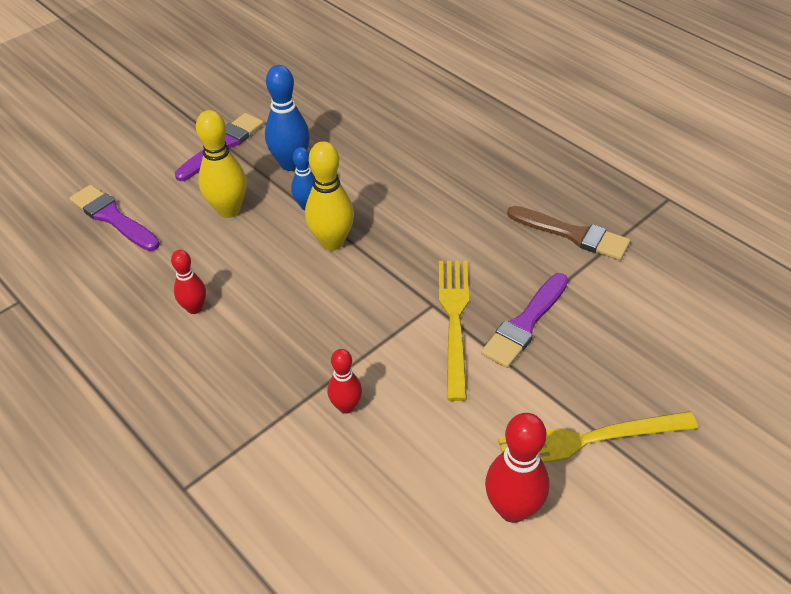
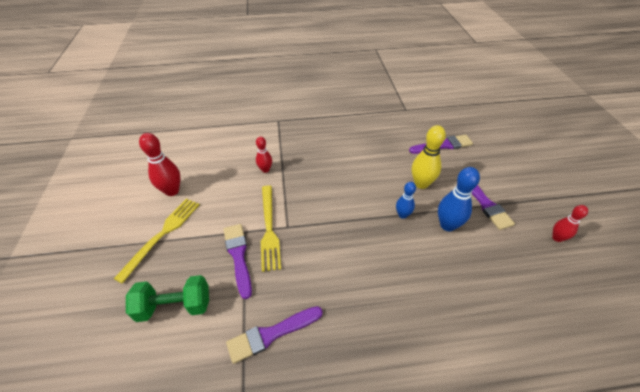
camera: 125 degrees right, 0 degrees up
red bowling pin [171,250,206,314] -> red bowling pin moved to [552,205,588,242]
yellow bowling pin [305,141,354,251] -> none
yellow fork [439,261,469,401] -> yellow fork turned 45 degrees clockwise [261,185,281,272]
brown brush [507,206,630,260] -> purple brush [226,306,323,364]
none -> green dumbbell [126,275,209,322]

